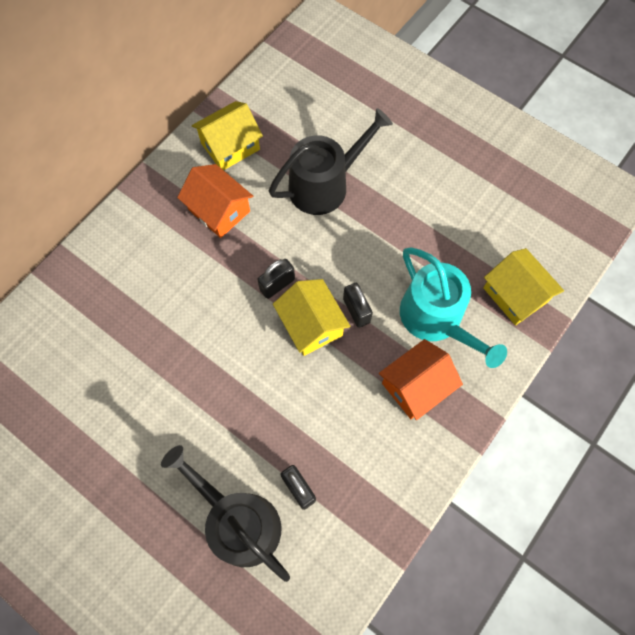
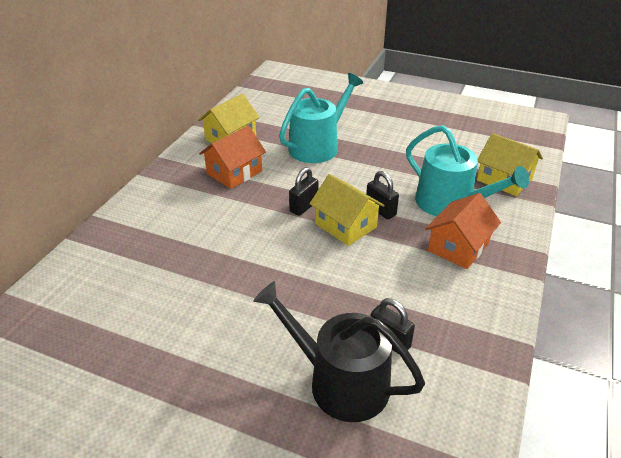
camera: 15 degrees left, 30 degrees down
orange house [177,164,253,238] -> orange house turned 75 degrees counterclockwise [199,126,266,189]
black watering can [269,108,393,215] -> turquoise watering can [279,73,363,163]

